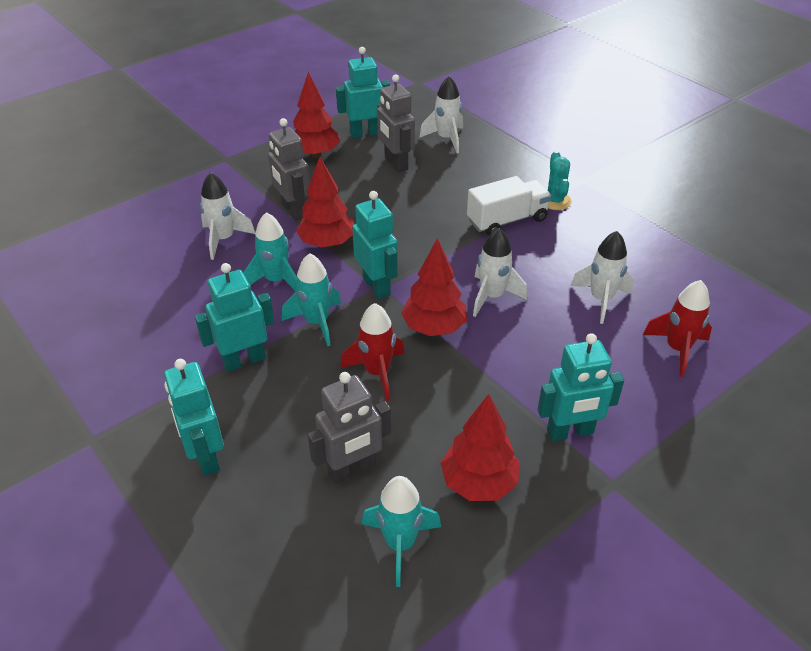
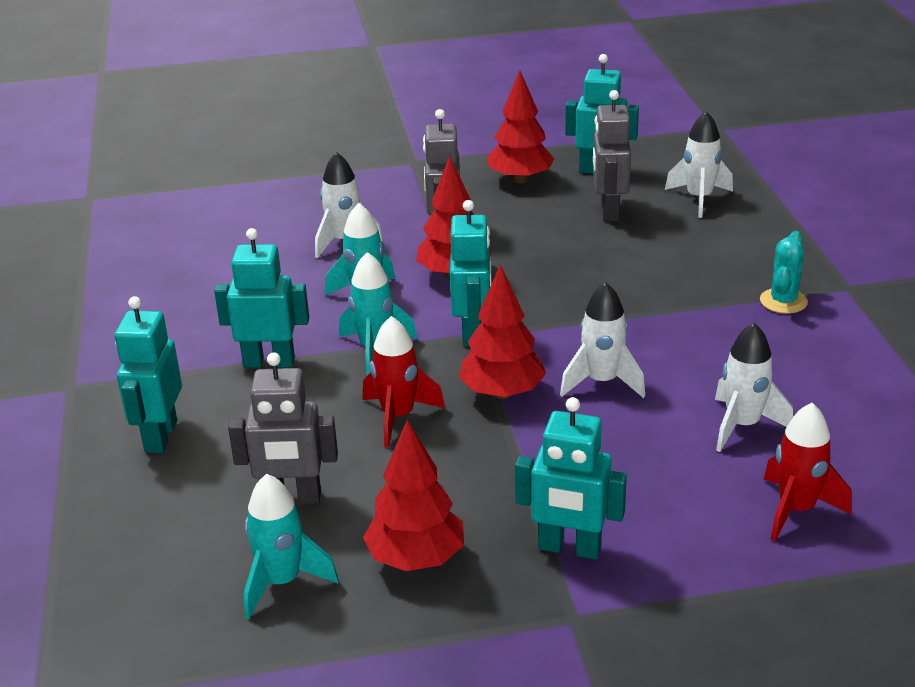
camera: 30 degrees right, 10 degrees down
white truck [467,176,552,235] -> none

